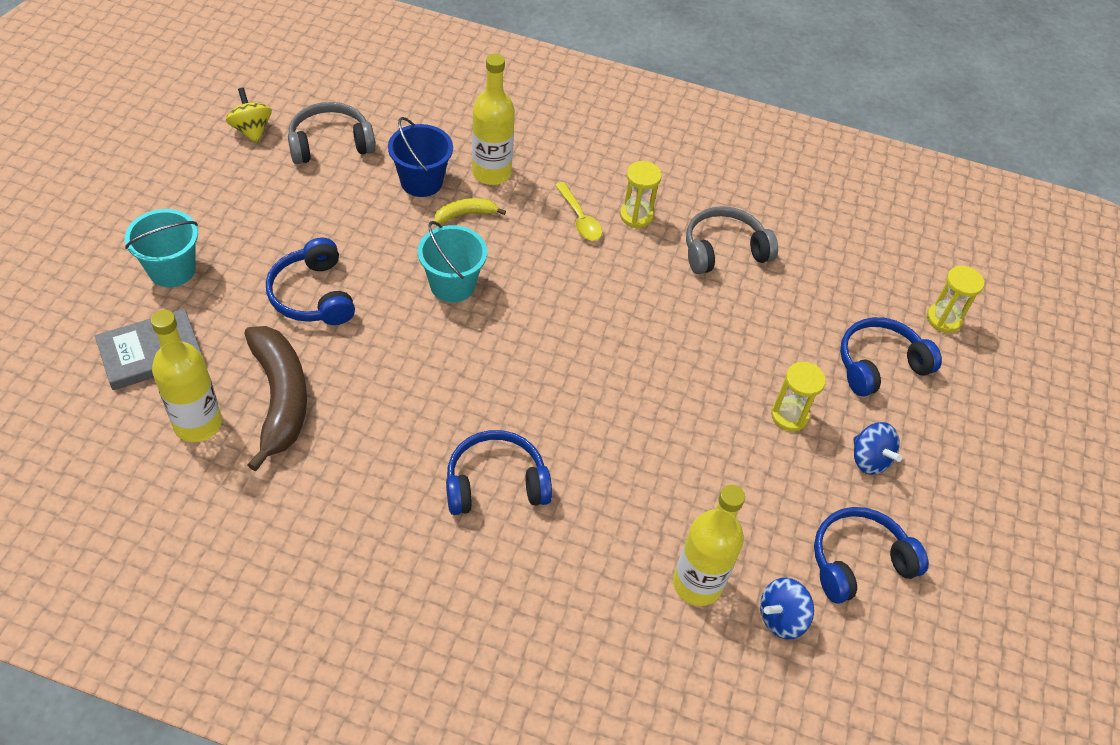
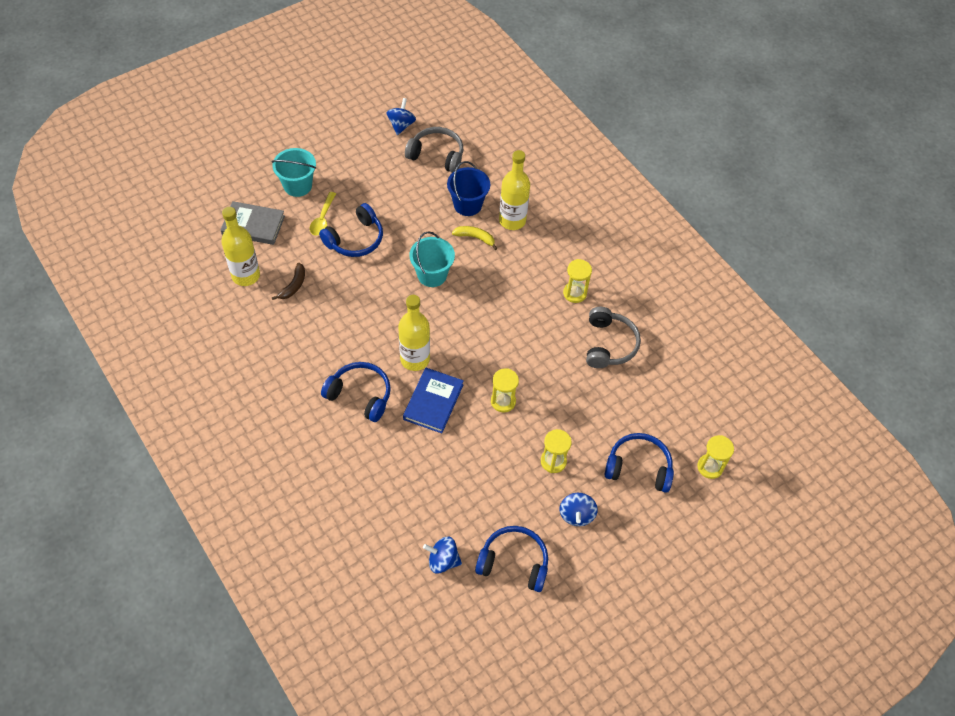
camera: 40 degrees right, 5 degrees up
yellow spinning top [226,88,272,144] -> blue spinning top [386,98,416,135]
brown banana [244,326,307,471] -> brown banana [272,263,305,300], size x0.49
blue headphones [266,237,355,325] -> blue headphones turned 150 degrees counterclockwise [319,203,383,257]
yellow spoon [555,182,602,240] -> yellow spoon moved to [310,192,336,236]
yellow bottle [673,485,745,606] -> yellow bottle moved to [398,295,430,371]
grey headphones [686,206,778,274] -> grey headphones turned 75 degrees clockwise [586,307,641,368]
none -> blue book [403,368,464,433]
none -> yellow hourglass [491,368,519,412]

